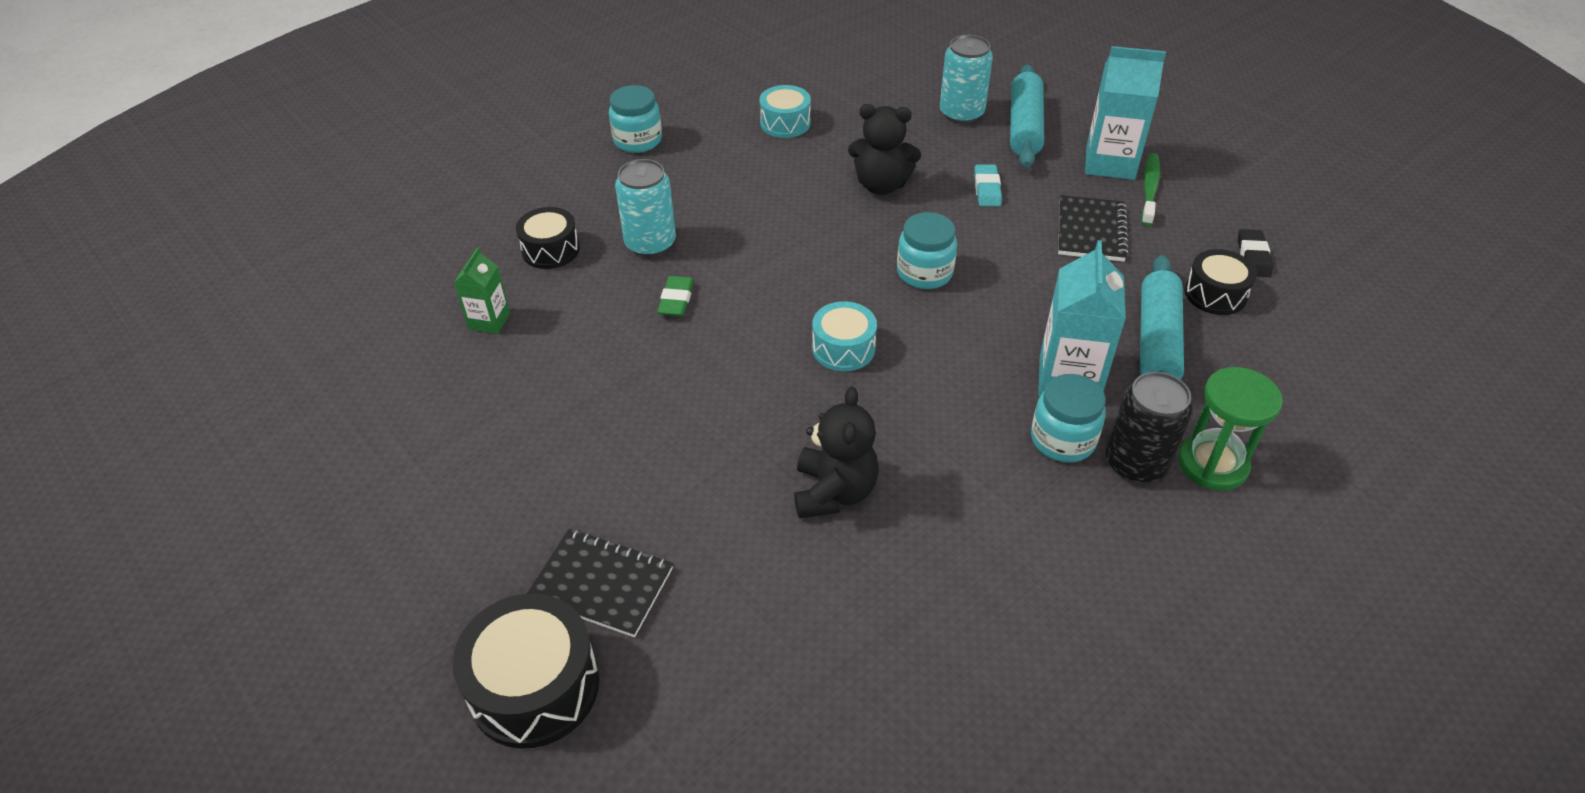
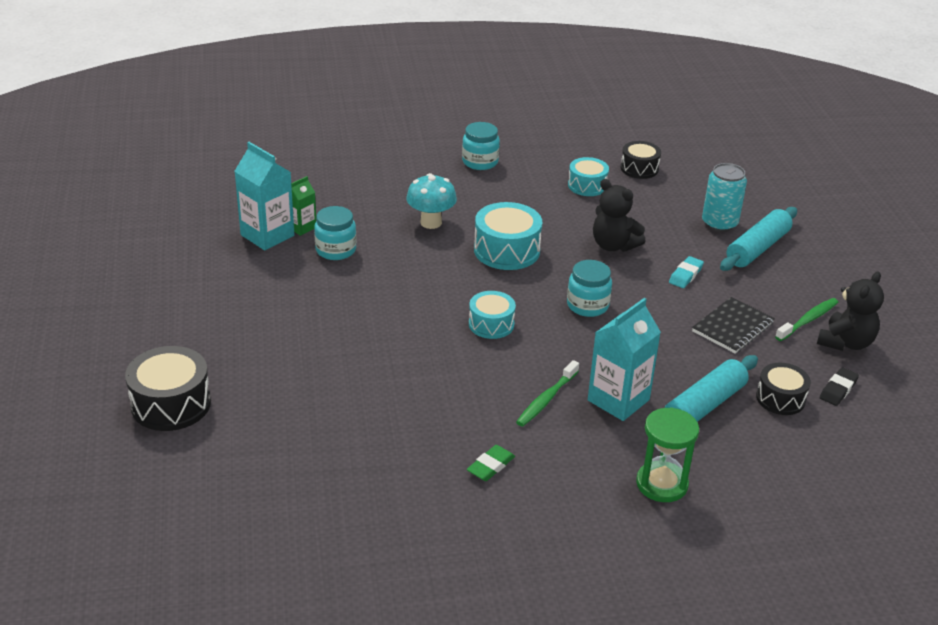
camera: 30 degrees right, 10 degrees down
black drum [516,207,580,269] -> black drum moved to [621,141,661,179]
black notebook [527,529,673,637] -> none
turquoise can [615,159,676,257] -> turquoise mushroom [406,173,457,229]
green eraser [657,276,694,316] -> green eraser moved to [467,445,515,481]
black teddy bear [794,387,879,518] -> black teddy bear moved to [817,271,884,351]
turquoise jar [1031,374,1106,462] -> turquoise jar moved to [314,206,357,260]
turquoise carton [1085,46,1166,180] -> turquoise carton moved to [235,142,294,250]
black can [1106,372,1193,483] -> none
none -> turquoise drum [474,202,542,270]
none -> green toothbrush [516,360,579,427]

